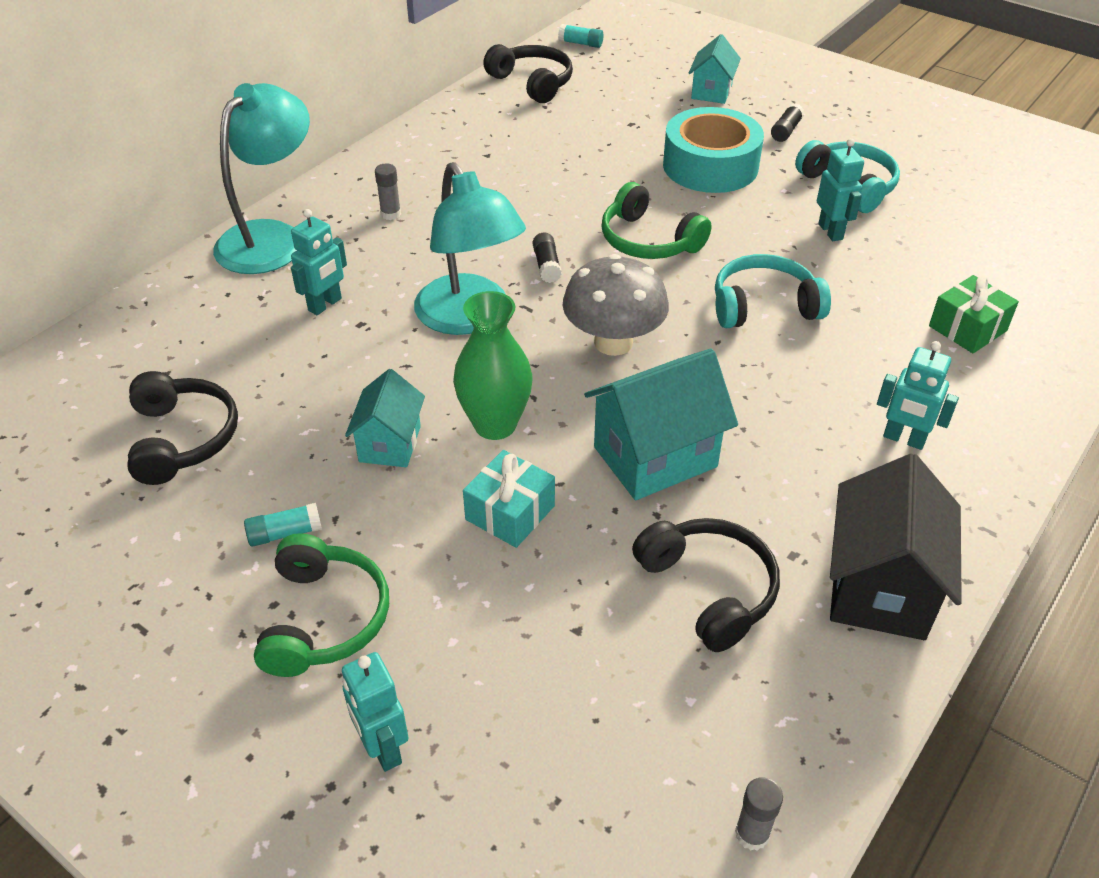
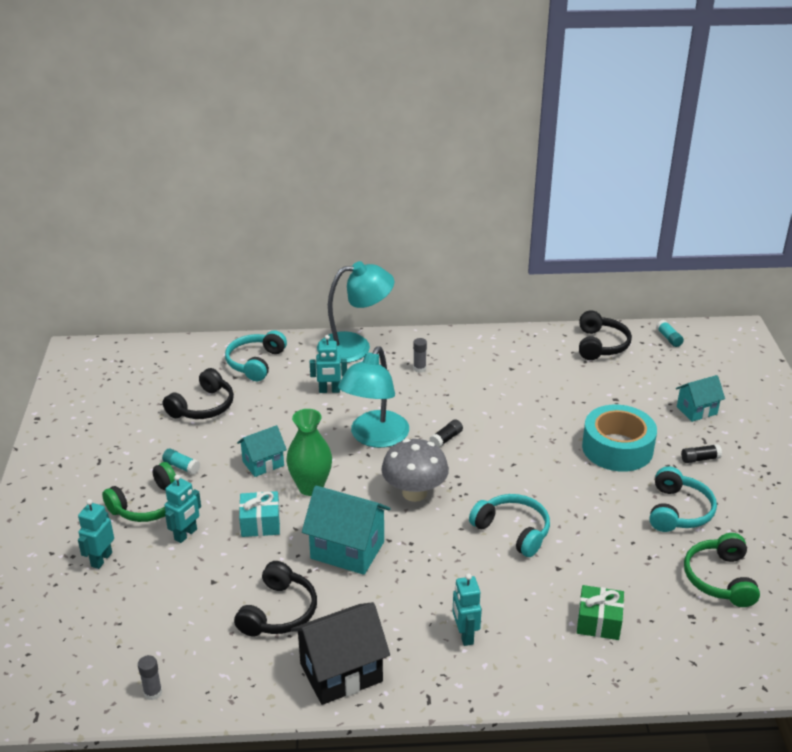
camera: 50 degrees right, 10 degrees down
green headphones [602,182,711,259] -> green headphones moved to [684,533,760,607]
turquoise robot [817,138,864,241] -> turquoise robot moved to [165,475,201,543]
none -> turquoise headphones [225,330,287,381]

